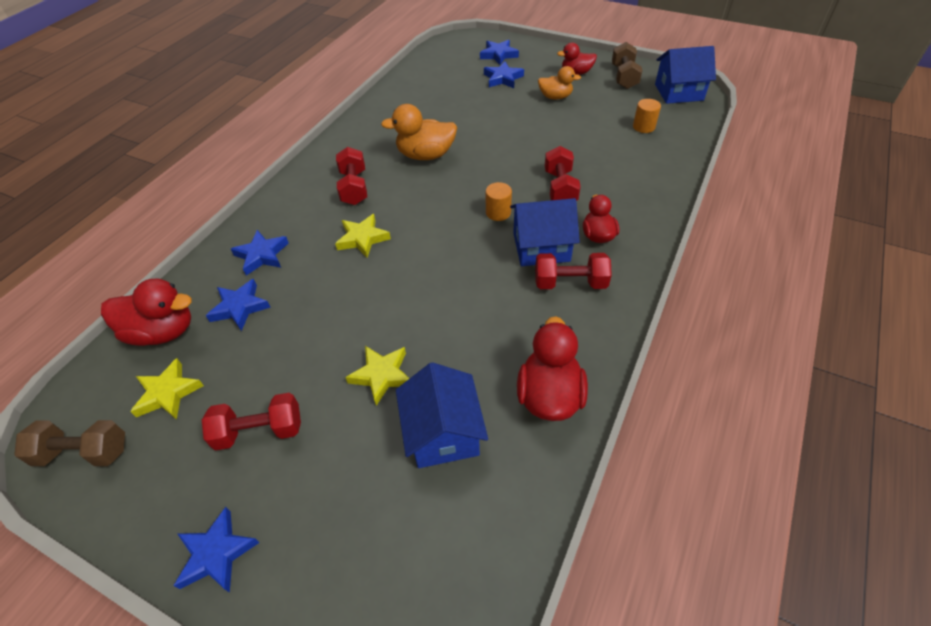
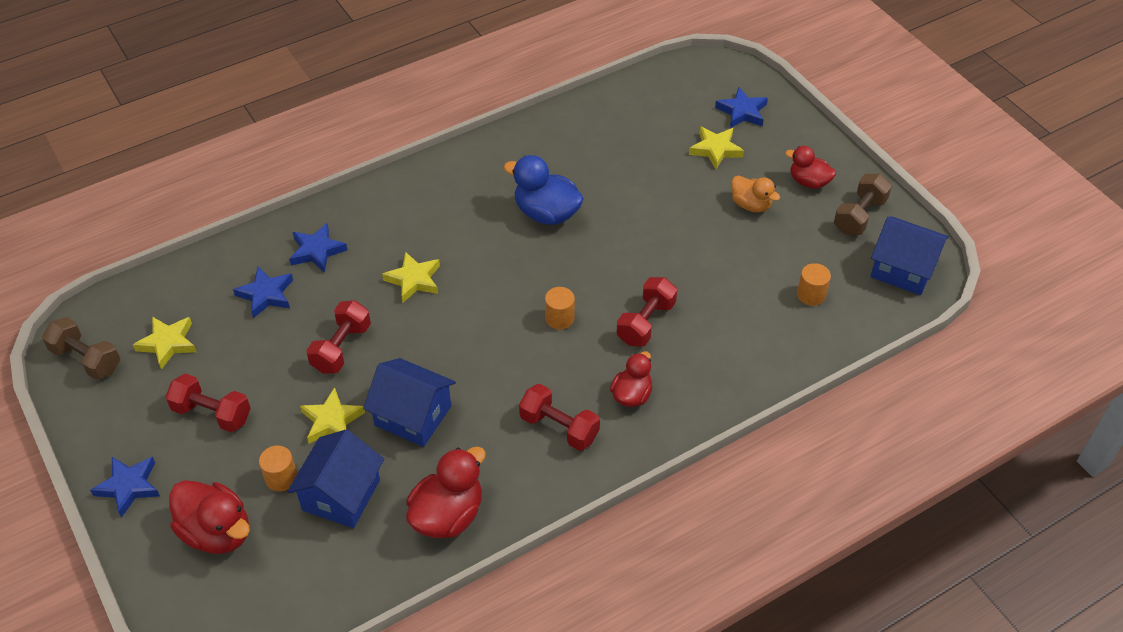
camera: 30 degrees right, 0 degrees up
red duck [101,278,192,346] -> red duck moved to [169,480,250,554]
red dumbbell [336,147,367,205] -> red dumbbell moved to [306,300,371,374]
orange duck [381,104,457,160] -> blue duck [504,155,584,225]
blue star [484,62,524,88] -> yellow star [689,126,744,169]
blue house [510,198,580,266] -> blue house moved to [363,358,456,447]
none -> orange cylinder [259,445,297,492]

